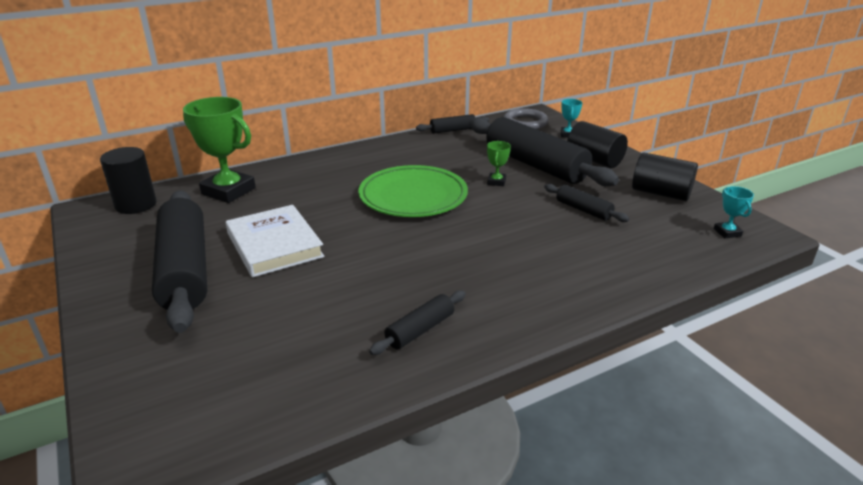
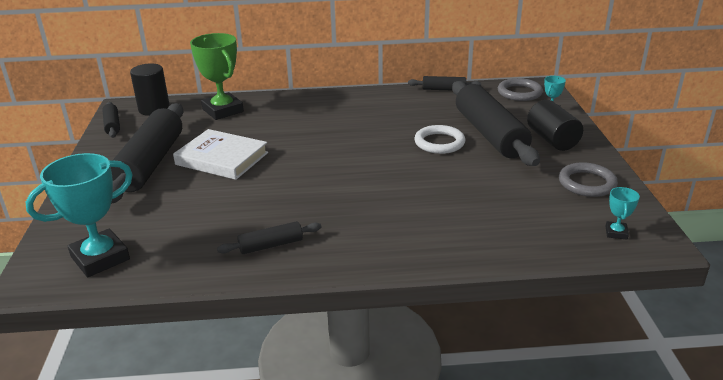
camera: 25 degrees right, 0 degrees up
white book [226,205,325,277] -> white book turned 60 degrees counterclockwise [173,129,268,180]
green plate [359,165,468,217] -> none
green trophy [487,141,511,186] -> white ring [414,125,465,154]
black rolling pin [544,184,629,222] -> black rolling pin moved to [102,102,120,138]
black cylinder [632,152,698,201] -> grey ring [559,162,618,197]
none -> turquoise trophy [25,153,133,277]

